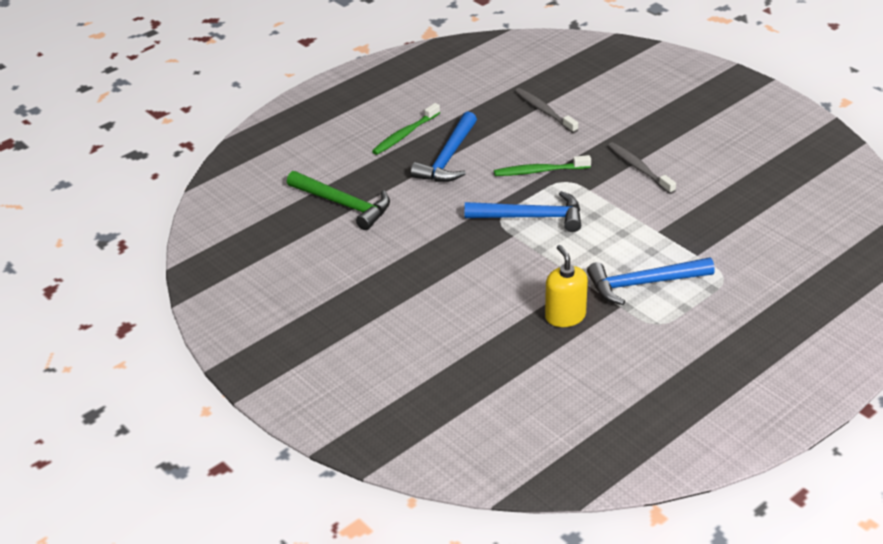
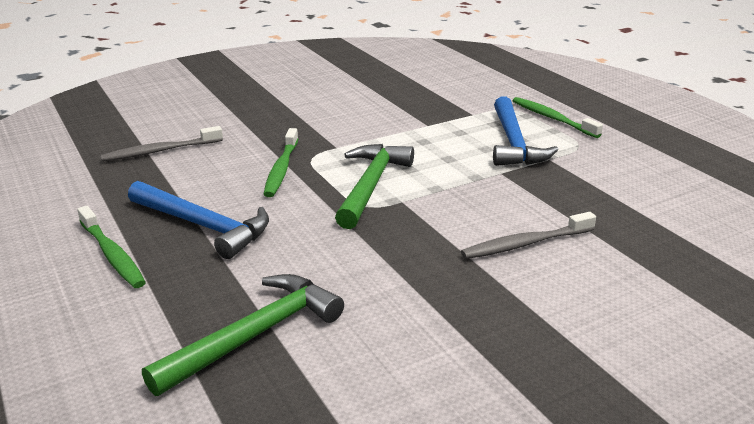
camera: 80 degrees left, 10 degrees down
blue hammer [464,191,581,232] -> green hammer [335,144,414,229]
yellow soap dispenser [545,245,588,327] -> none
grey toothbrush [608,142,676,194] -> grey toothbrush moved to [461,212,596,259]
none -> green toothbrush [513,97,603,138]

